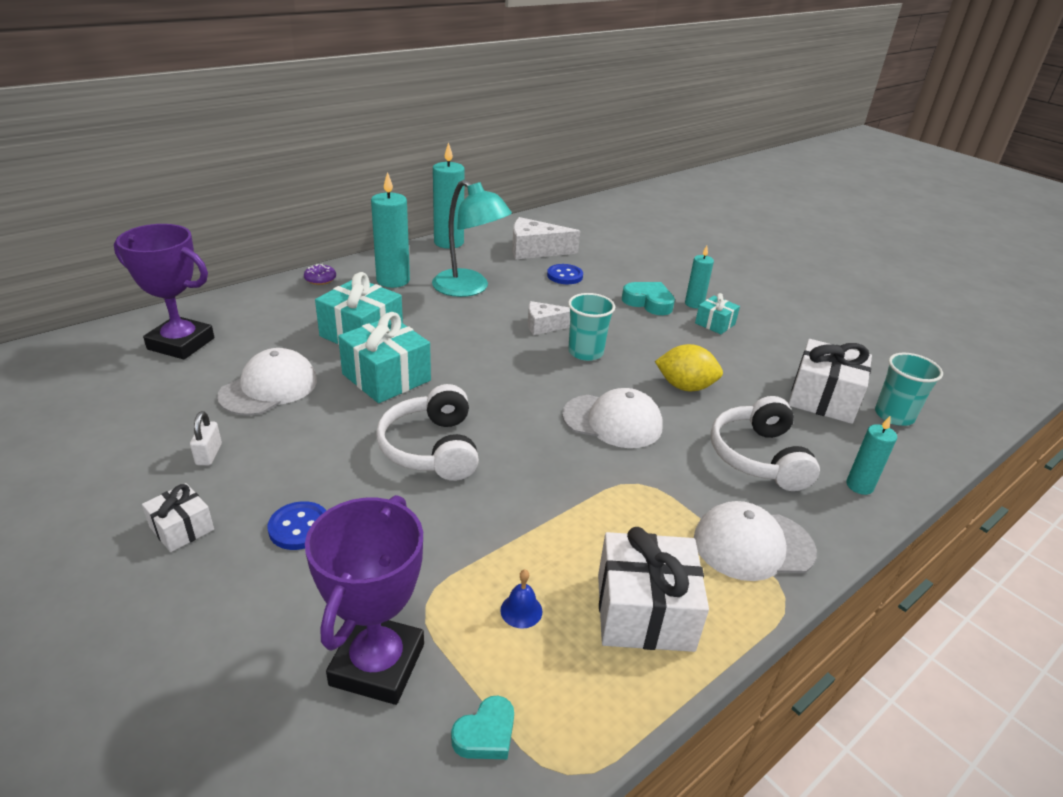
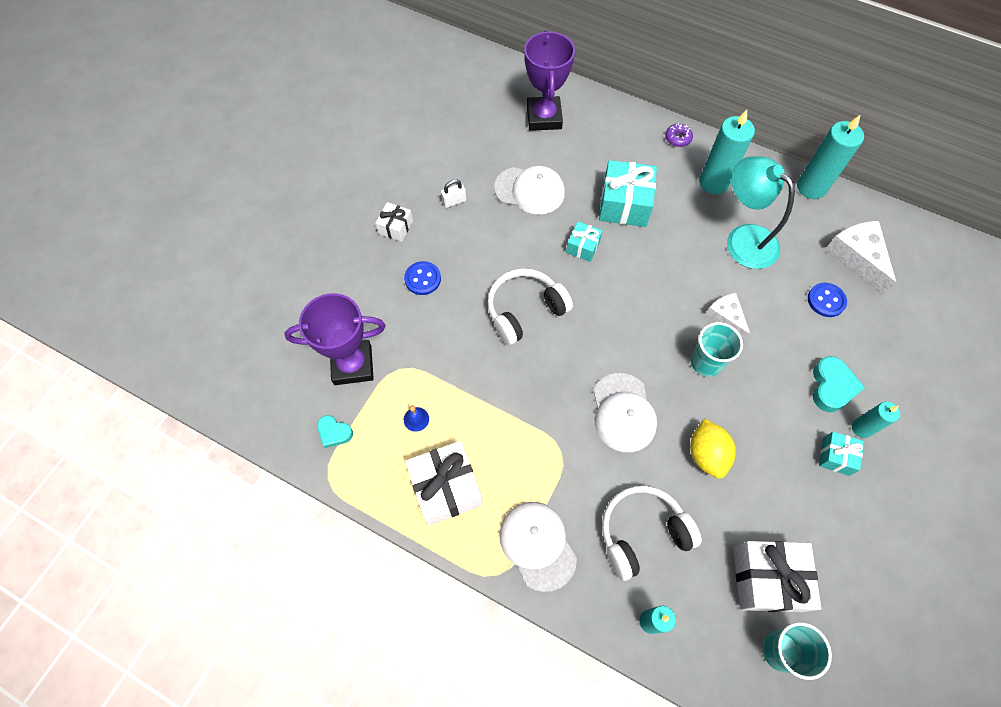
camera: 70 degrees right, 30 degrees up
turquoise gift [338,312,431,403] -> turquoise gift [566,221,603,262], size x0.54
turquoise lamp [432,180,512,297] -> turquoise lamp turned 120 degrees clockwise [727,157,795,269]

